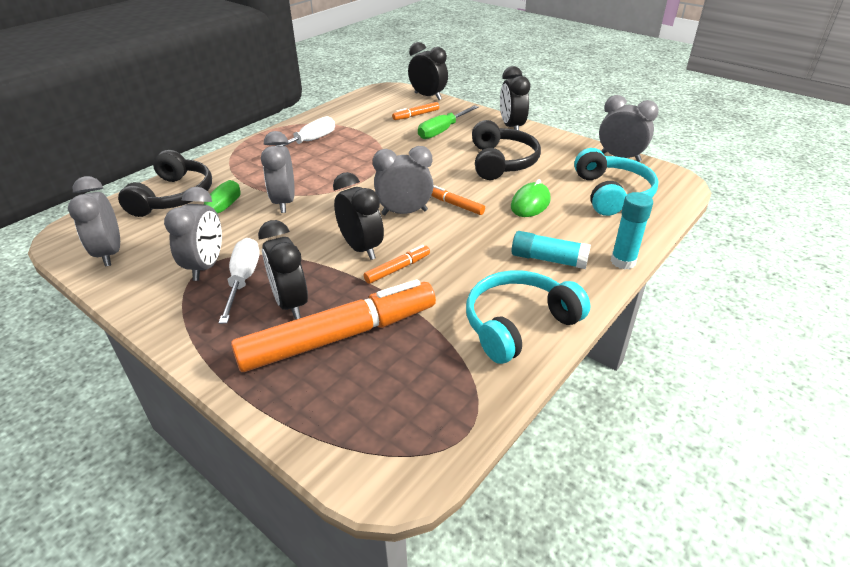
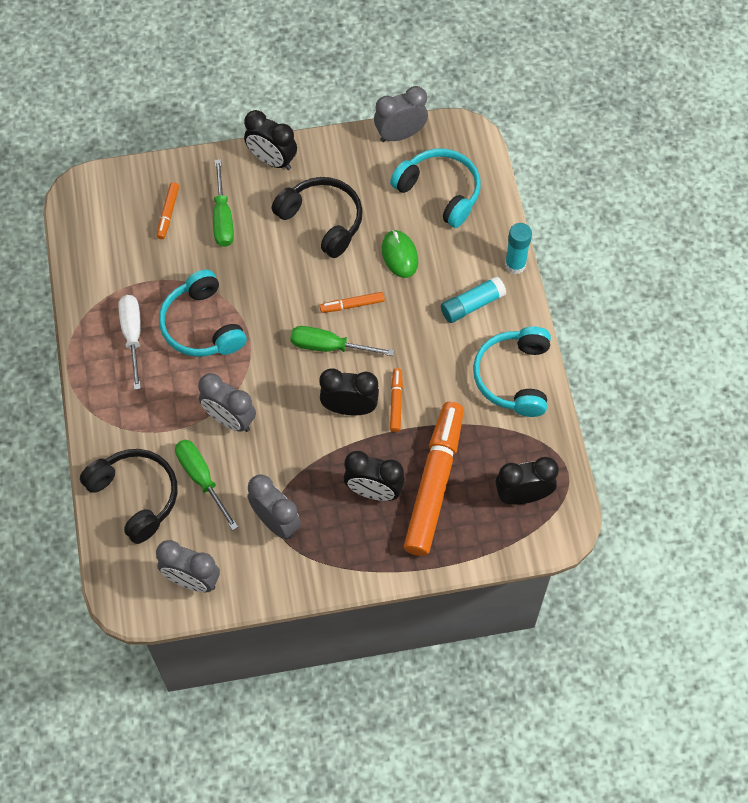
camera: 50 degrees left, 25 degrees up
white screwdriver [219,238,260,324] -> none
grey clock [373,146,434,215] -> green screwdriver [290,326,394,356]
black clock [408,42,448,100] -> black clock moved to [495,457,559,504]
none -> turquoise headphones [159,270,247,357]

